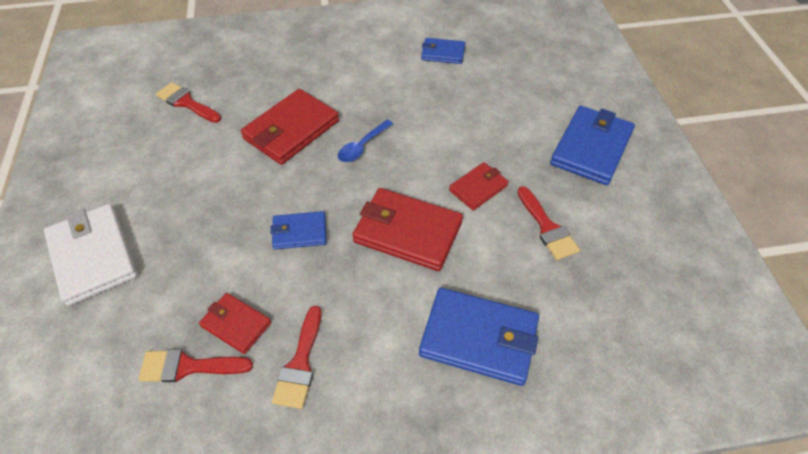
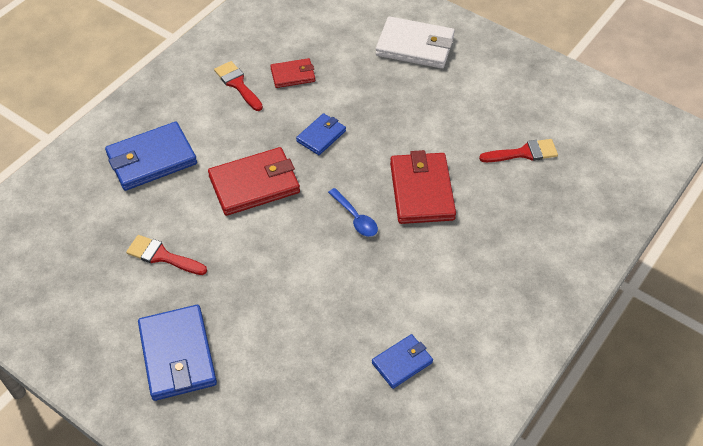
camera: 135 degrees right, 0 degrees up
red brush [139,349,253,382] -> none
blue spoon [338,120,393,162] -> blue spoon turned 150 degrees clockwise [328,188,378,237]
red wallet [449,162,508,211] -> none

